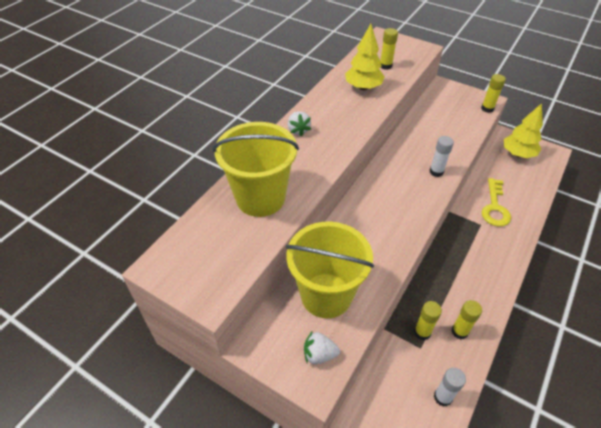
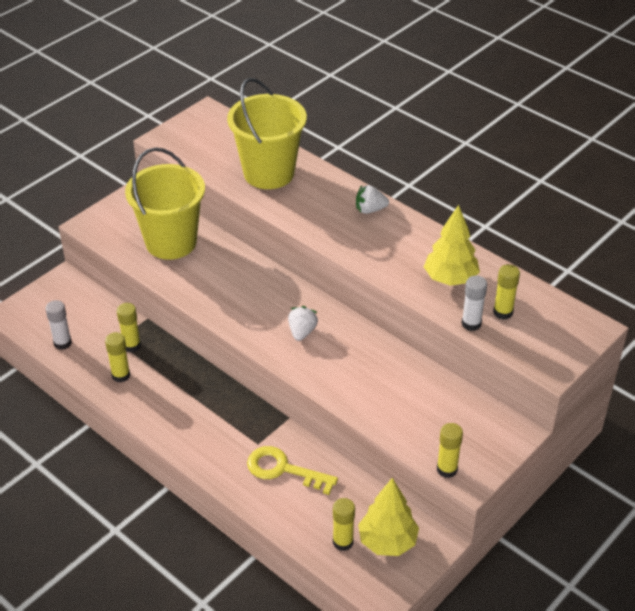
camera: 100 degrees right, 5 degrees down
white strawberry [304,331,340,364] -> white strawberry moved to [288,306,318,341]
white glue stick [430,136,454,177] -> white glue stick moved to [462,276,487,331]
none -> yellow glue stick [333,498,355,551]

